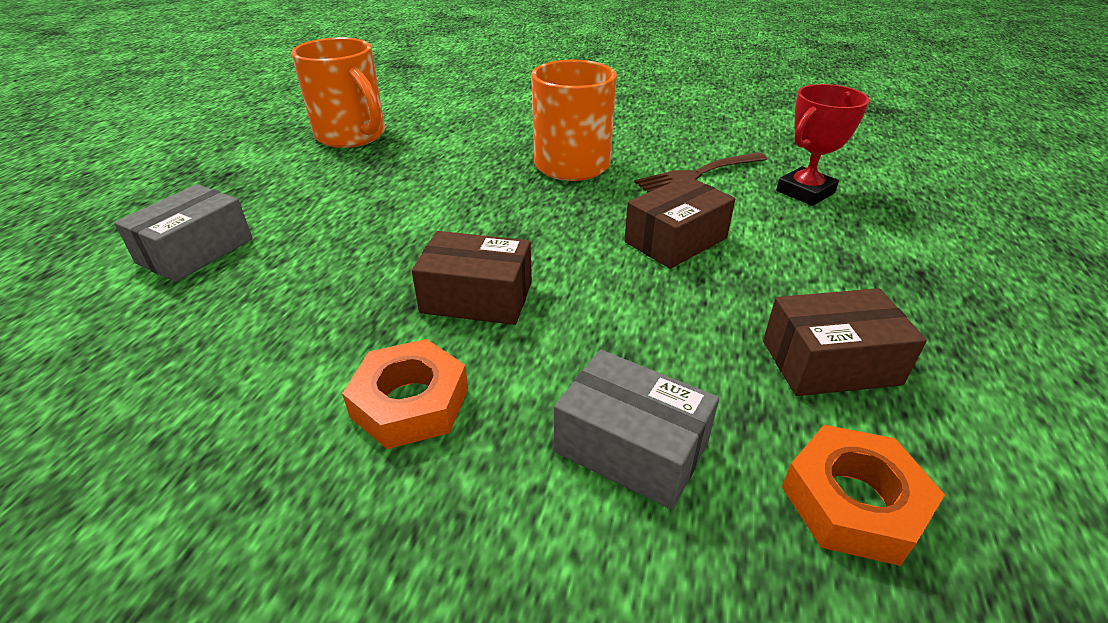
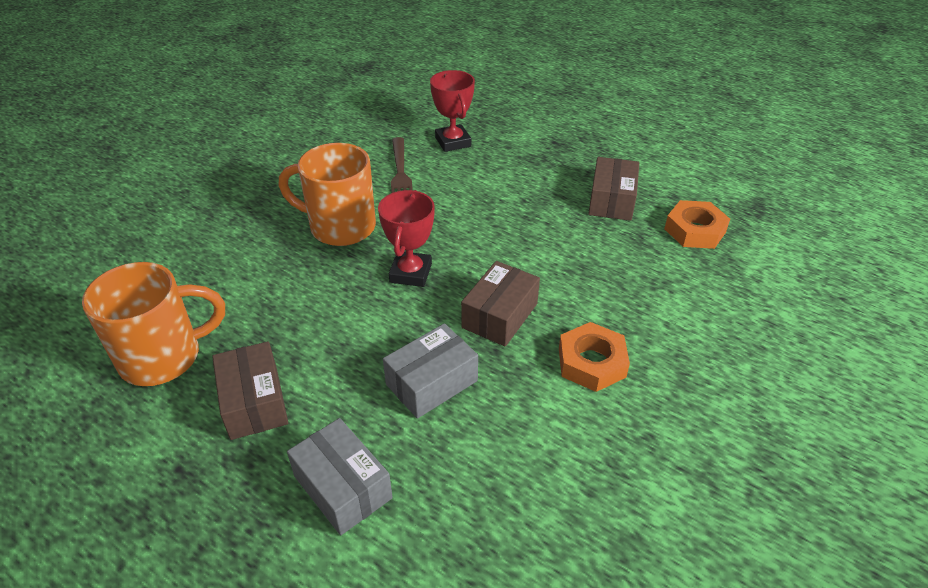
camera: 70 degrees left, 5 degrees up
grey box [554,350,719,510] -> grey box moved to [383,323,478,419]
brown box [624,176,735,269] -> brown box moved to [212,341,288,440]
none -> red trophy [378,190,435,287]

